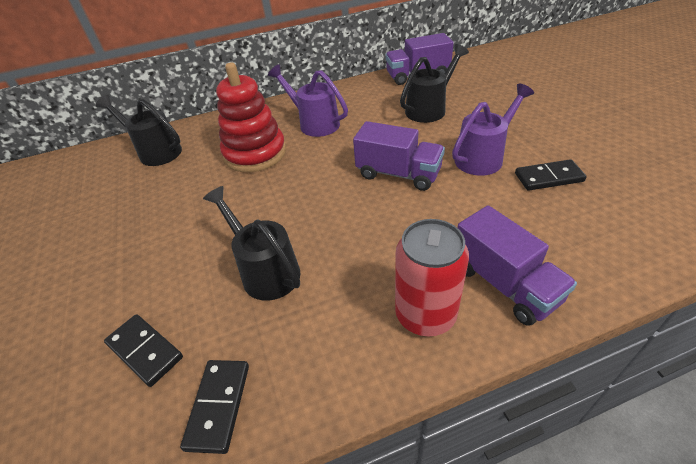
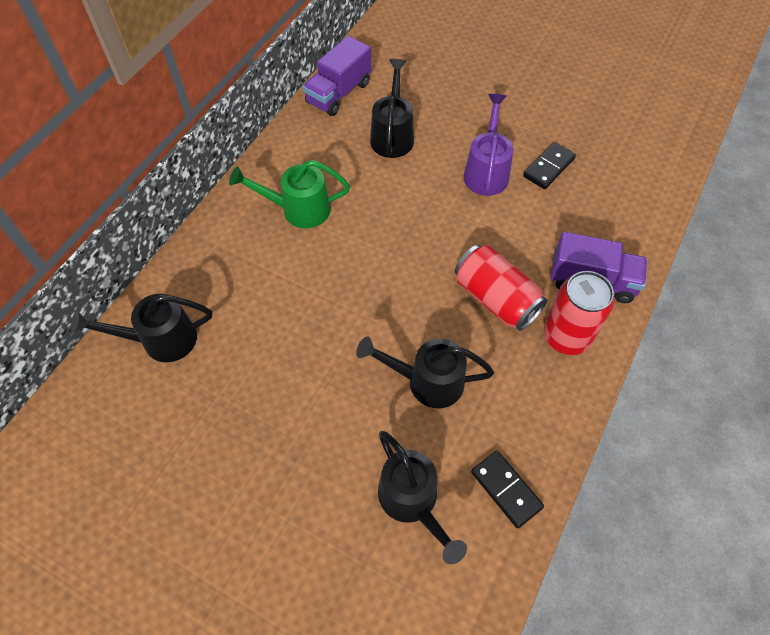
camera: 45 degrees left, 15 degrees up
black domino [104,314,183,387] -> black watering can [378,431,467,564]
red stacking toy [216,63,286,172] -> none
purple watering can [268,64,348,137] -> green watering can [229,160,350,228]
purple truck [353,121,445,191] -> none
none -> red can [455,244,548,331]

